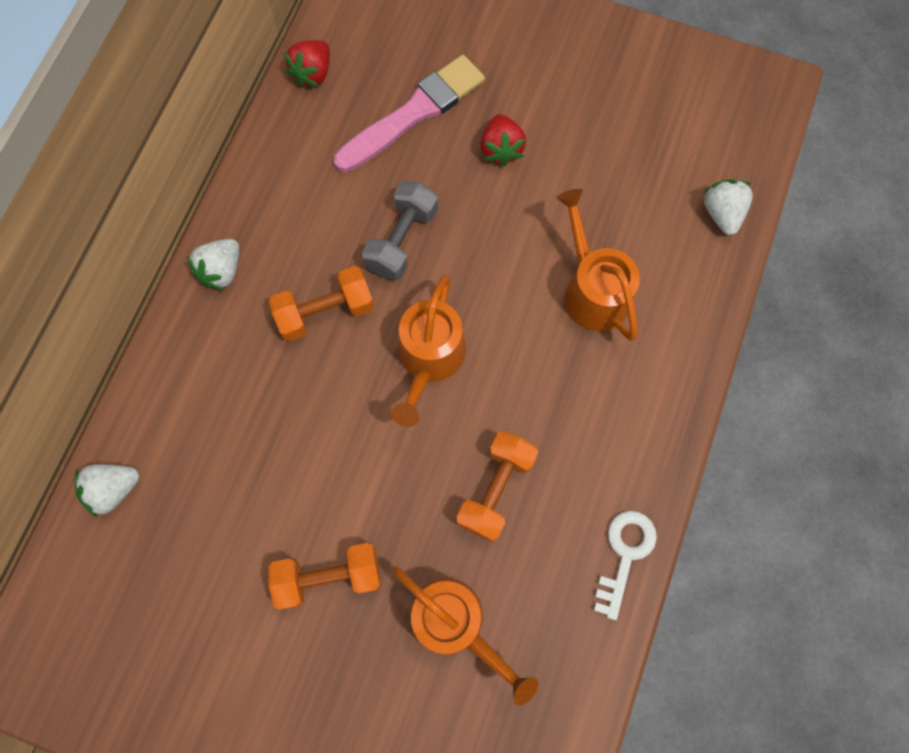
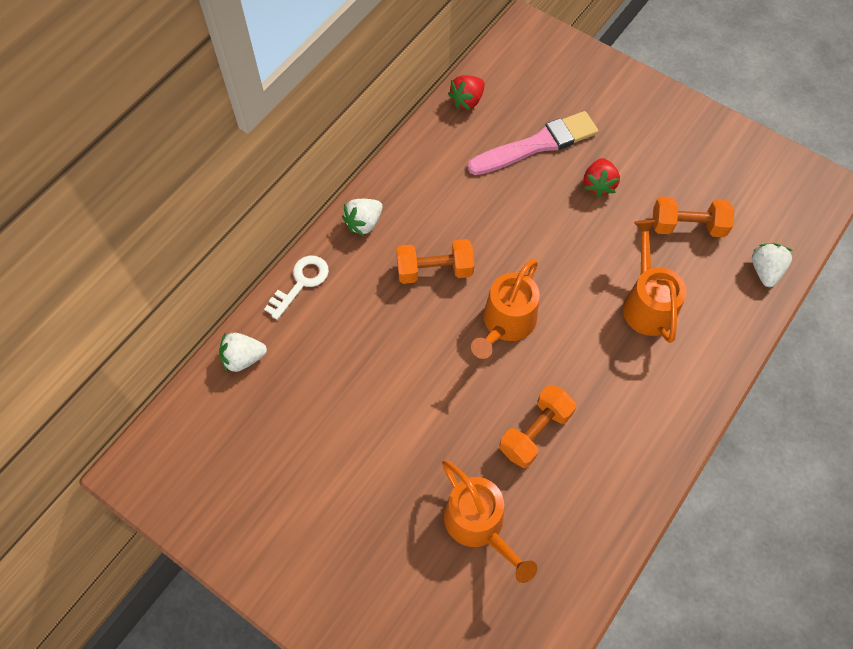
camera: 15 degrees right, 10 degrees down
orange dumbbell [268,543,382,610] -> orange dumbbell moved to [652,196,734,237]
grey dumbbell [362,180,438,280] -> none
white key [594,511,657,620] -> white key moved to [264,256,329,320]

